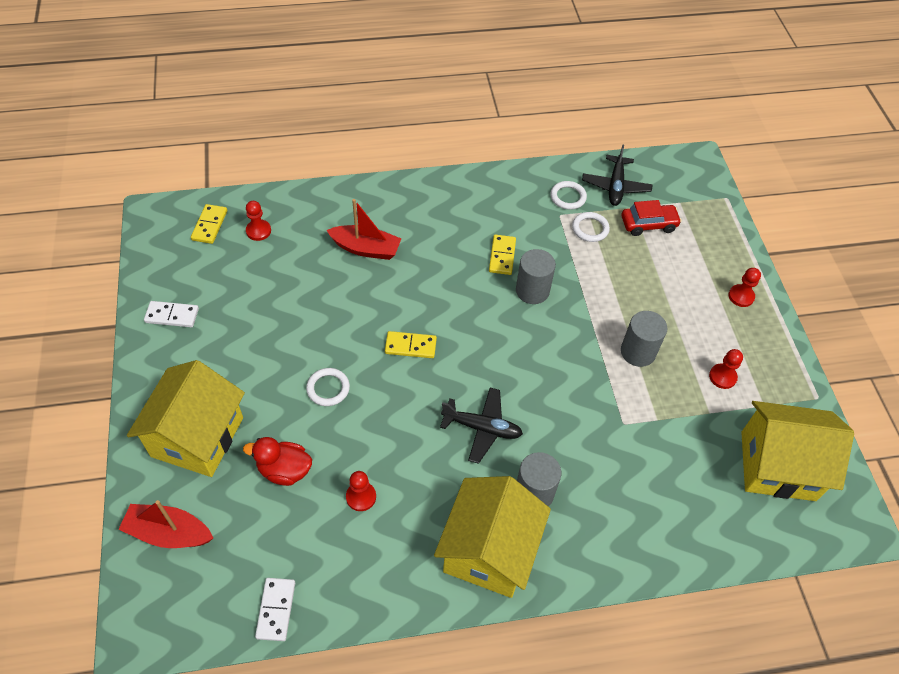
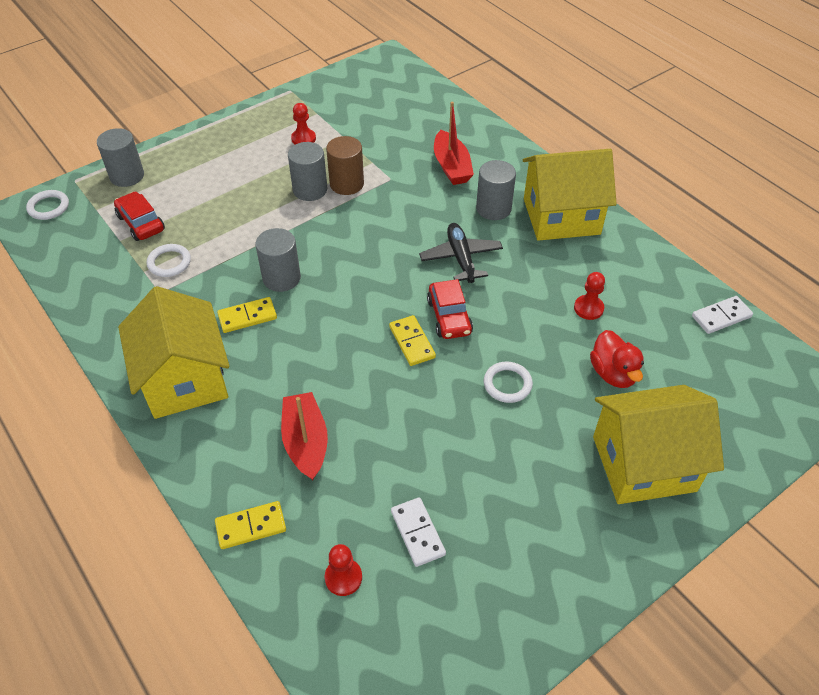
camera: 115 degrees left, 5 degrees down
red boat [118,500,213,548] -> red boat moved to [434,102,474,185]
white domino [144,301,199,327] -> white domino moved to [391,497,446,567]
yellow domino [191,204,227,244] -> yellow domino moved to [215,501,286,549]
white ring [550,181,587,210] -> white ring moved to [26,190,69,220]
black plane [582,145,653,206] -> none
red pawn [728,268,761,307] -> none
yellow house [741,401,854,501] -> yellow house moved to [118,286,229,419]
none -> grey cylinder [97,128,144,187]
none -> brown cylinder [326,136,364,195]
none -> red car [427,279,473,339]

